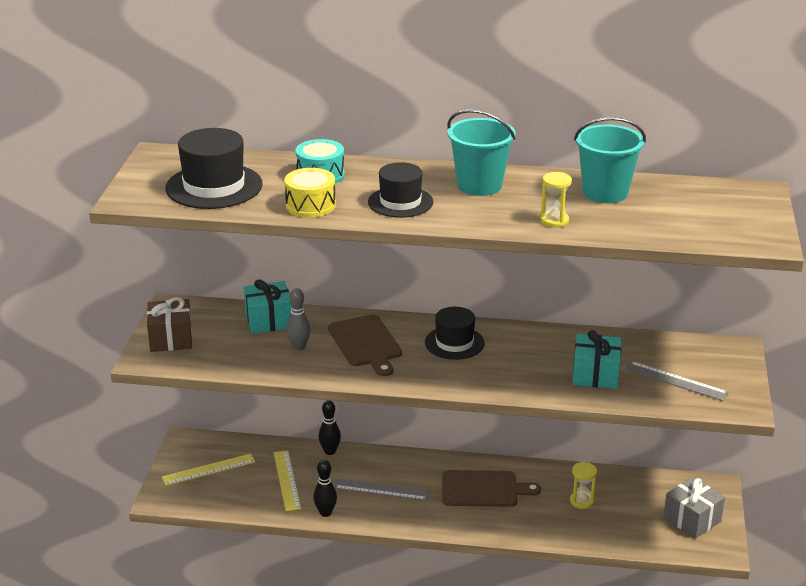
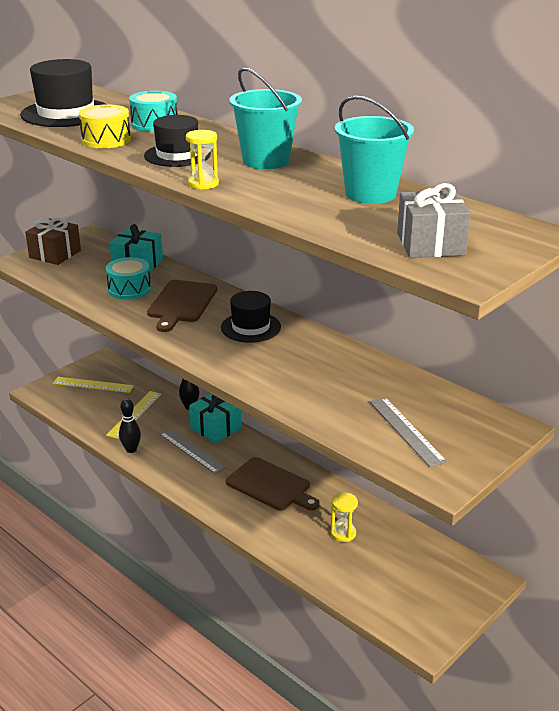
camera: 35 degrees right, 0 degrees up
grey bowling pin [286,288,311,351] -> turquoise drum [106,257,151,300]
yellow hourglass [540,172,572,227] -> yellow hourglass moved to [186,130,219,190]
turquoise gift [573,330,622,389] -> turquoise gift moved to [189,394,241,443]
grey gift [663,477,725,539] -> grey gift moved to [397,183,471,258]

